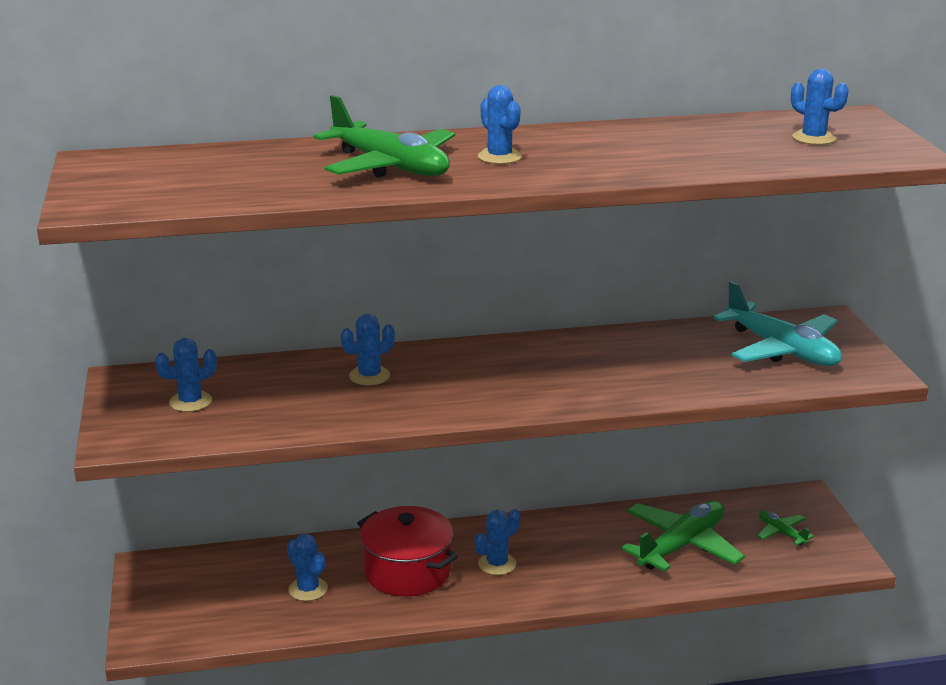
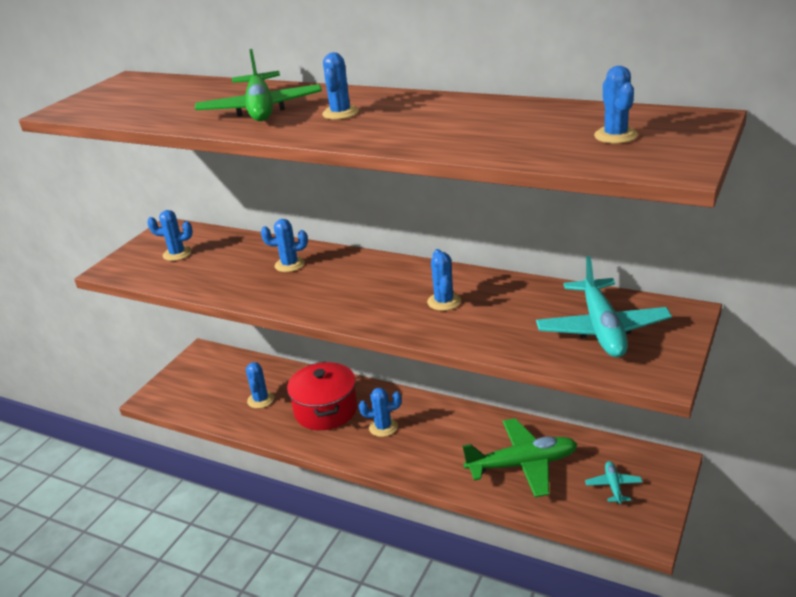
camera: 40 degrees right, 5 degrees up
green plane [757,511,814,545] -> turquoise plane [585,461,642,504]
none -> blue cactus [427,249,461,311]

